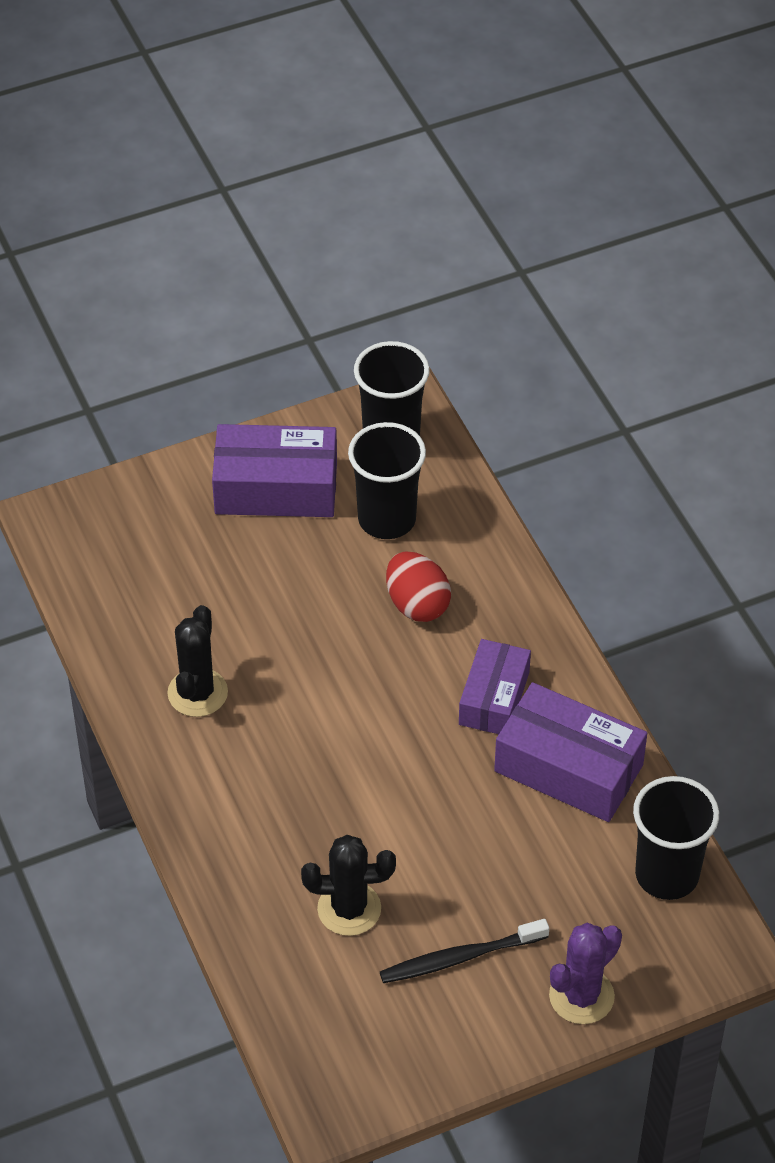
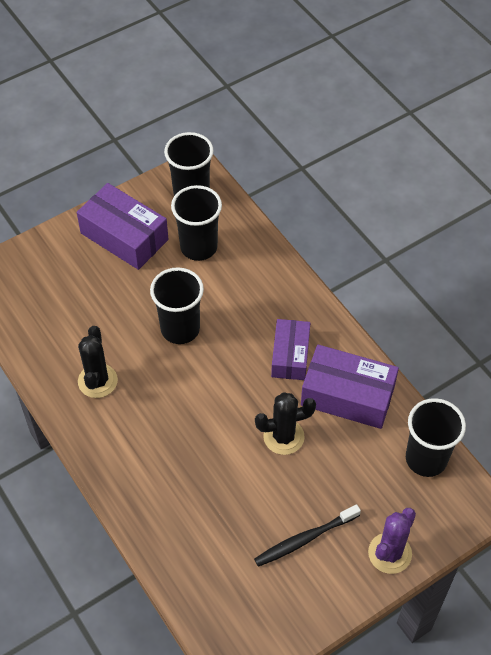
camera: 10 degrees left, 5 degrees up
purple box [212,424,337,517] -> purple box turned 45 degrees clockwise [77,183,168,270]
black cactus [301,835,396,936] -> black cactus moved to [255,392,316,455]
red egg [386,551,451,622] -> none
none -> black cup [150,267,204,344]

